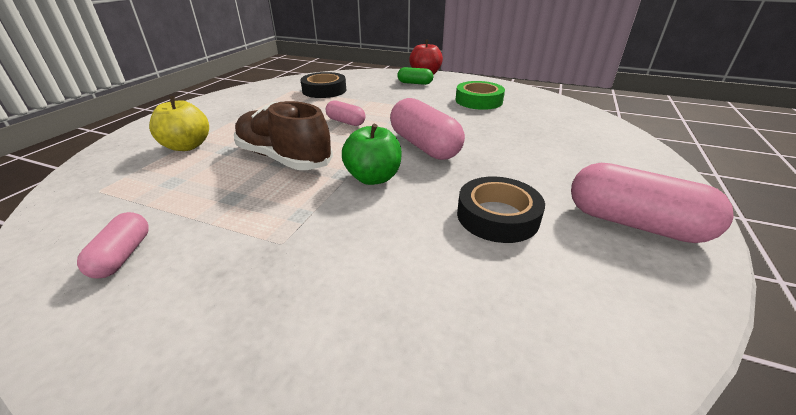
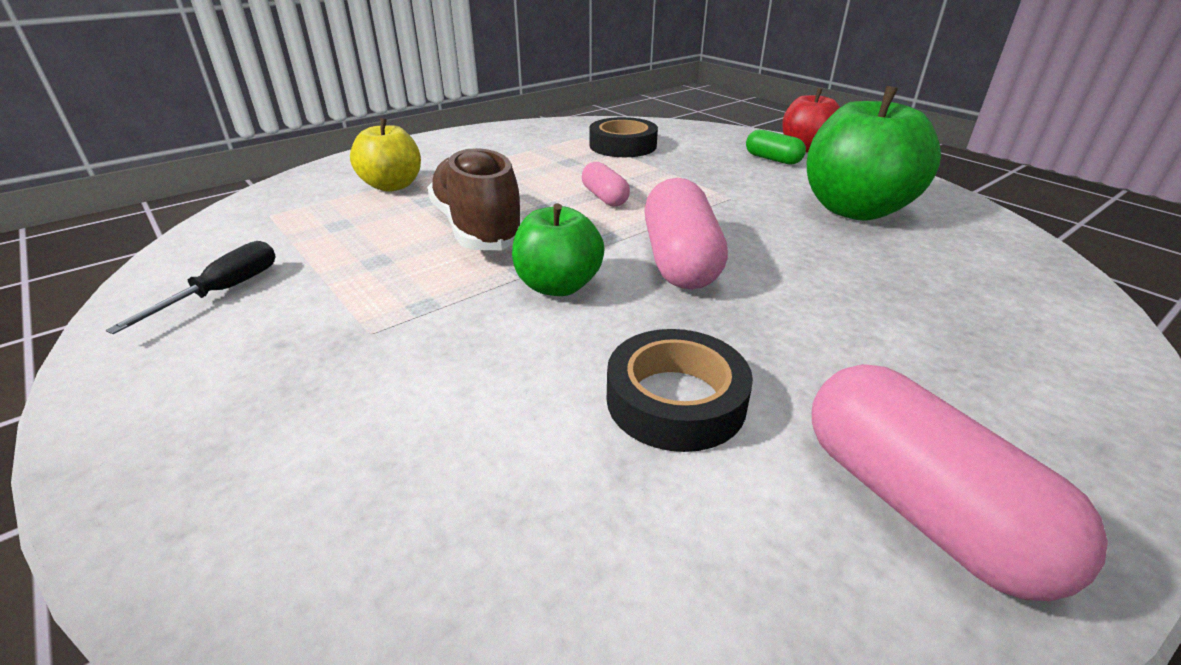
camera: 30 degrees right, 0 degrees up
pink capsule [77,212,149,278] -> black screwdriver [106,241,276,334]
green tape [456,81,505,110] -> green apple [807,86,941,221]

